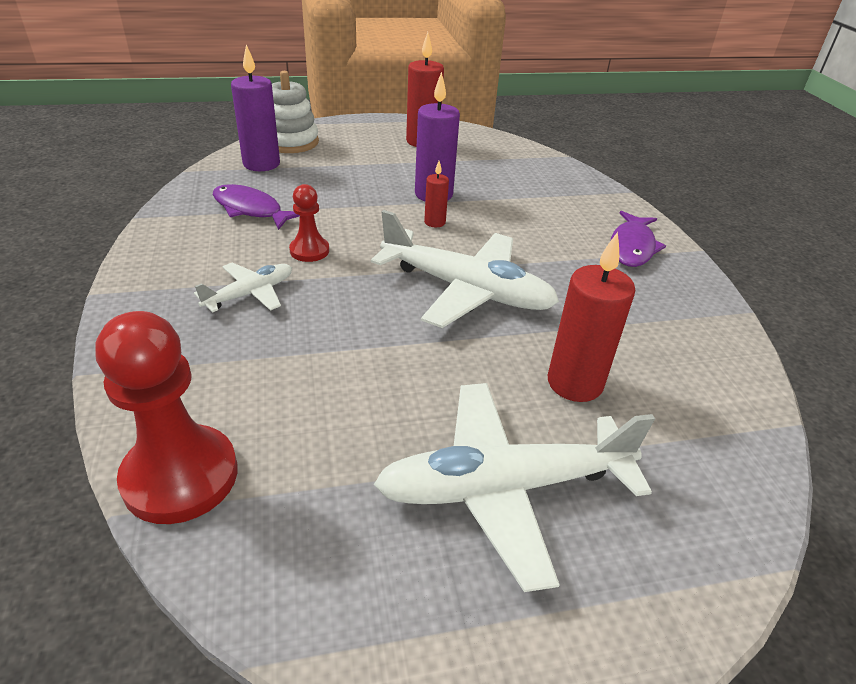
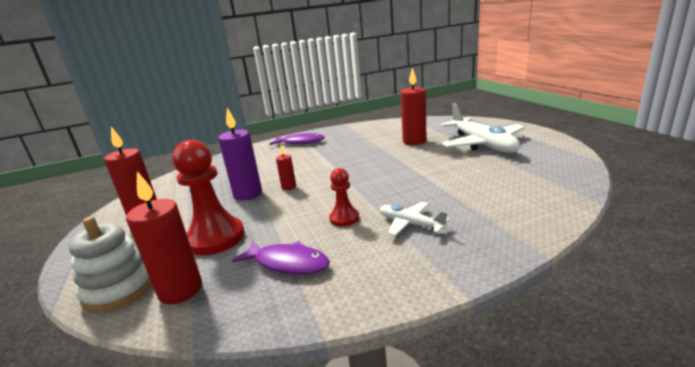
camera: 95 degrees left, 15 degrees down
red pawn [95,311,237,524] -> red pawn moved to [173,140,245,255]
purple fish [213,184,300,230] -> purple fish turned 90 degrees counterclockwise [232,241,330,275]
purple candle [231,44,280,171] -> red candle [126,171,202,304]
white plane [371,210,559,328] -> none

